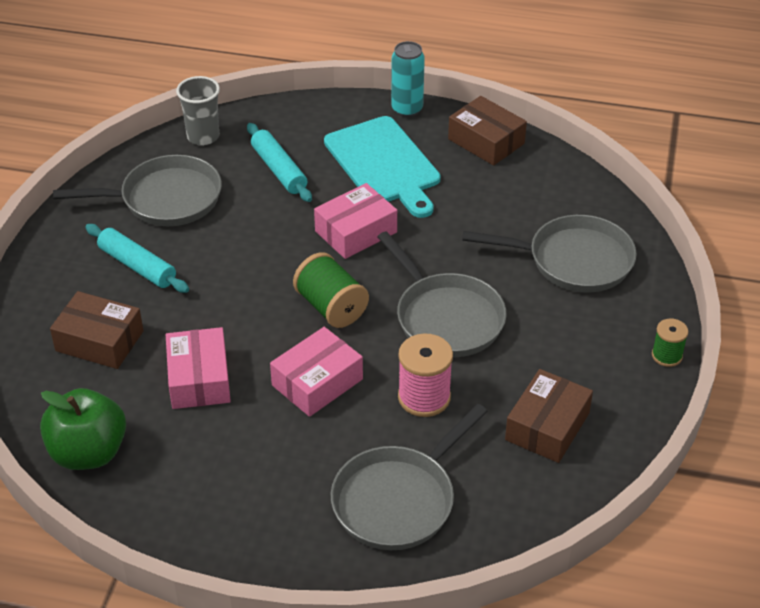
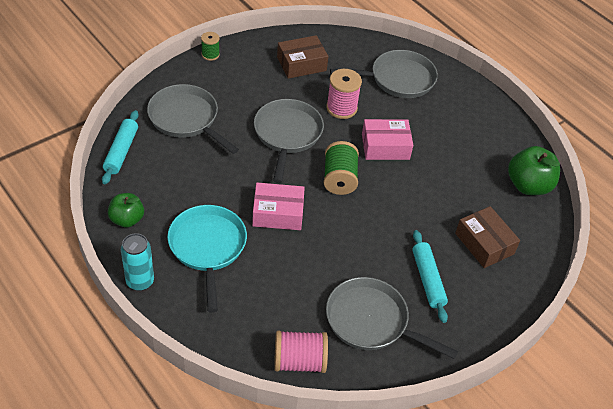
camera: 145 degrees left, 5 degrees up
pink box [166,327,231,409] -> none
grey cup [176,76,220,145] -> pink spool [274,330,328,373]
turquoise rolling pin [247,123,312,202] -> turquoise rolling pin moved to [102,110,139,185]
turquoise cutting board [324,116,441,218] -> turquoise pan [167,205,247,312]
brown box [448,96,527,166] -> green apple [108,193,144,228]

